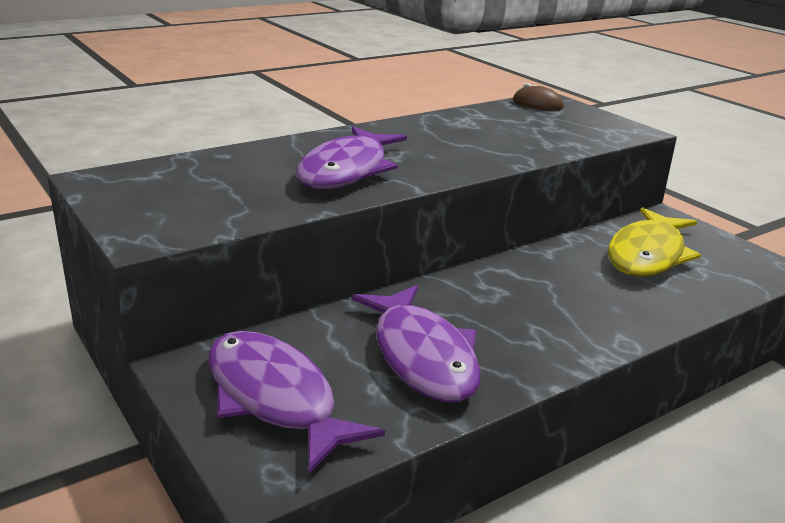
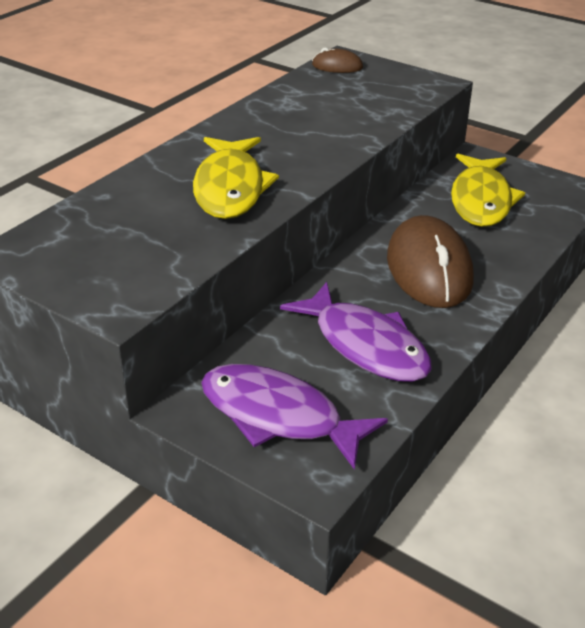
camera: 20 degrees left, 10 degrees up
purple fish [296,127,407,189] -> yellow fish [193,137,279,219]
none -> brown mouse [387,215,474,308]

